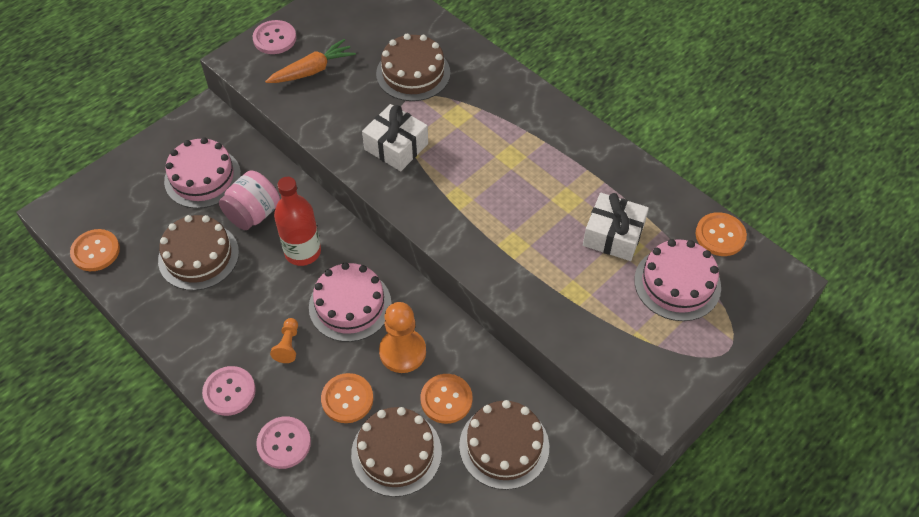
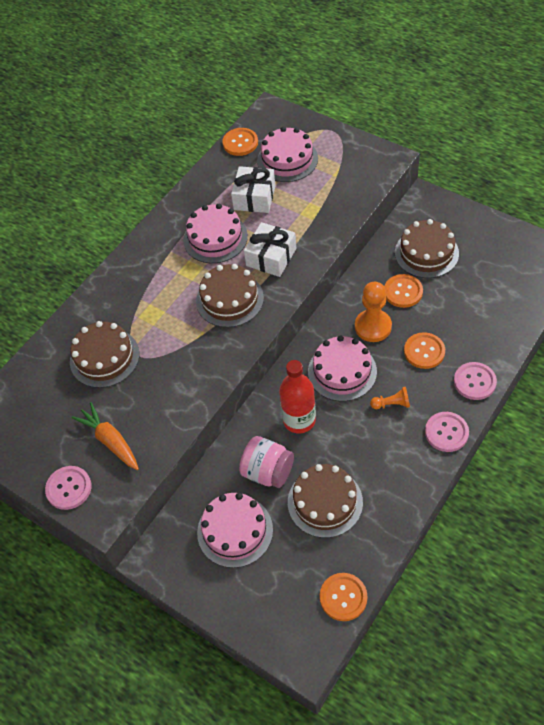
camera: 95 degrees left, 0 degrees up
brown cake [351,407,442,497] -> brown cake moved to [196,264,264,327]
white gift [362,104,428,171] -> white gift moved to [244,222,296,277]
none -> pink cake [183,204,248,263]

